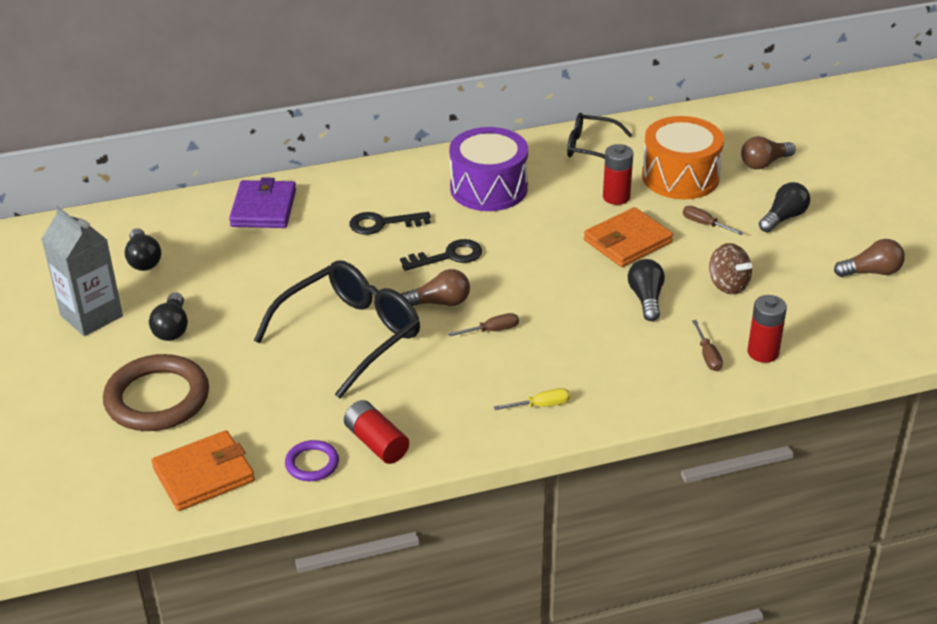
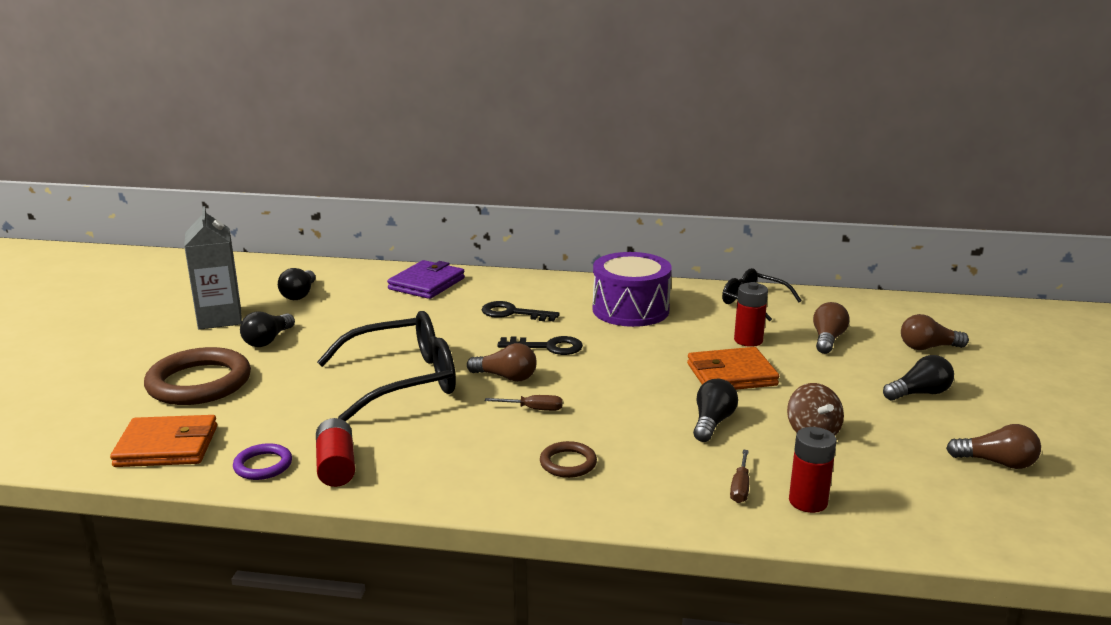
camera: 25 degrees right, 15 degrees down
yellow screwdriver [494,388,570,410] -> none
orange drum [642,116,724,199] -> brown light bulb [813,302,850,354]
brown screwdriver [683,206,744,235] -> none
none -> brown ring [540,441,597,478]

